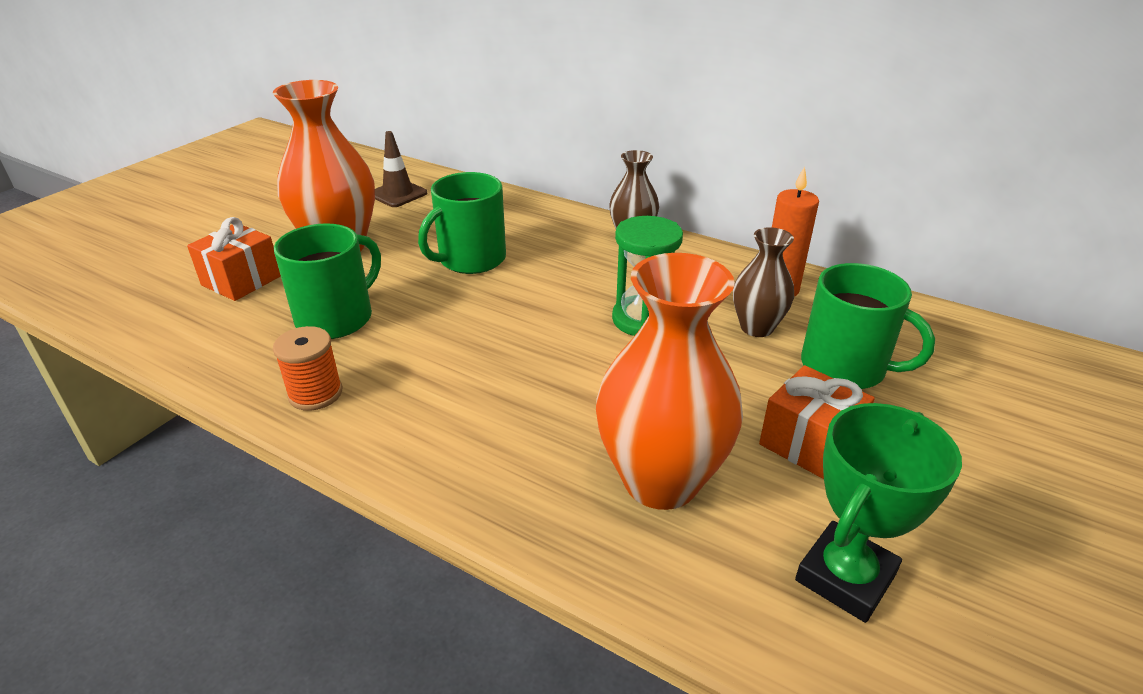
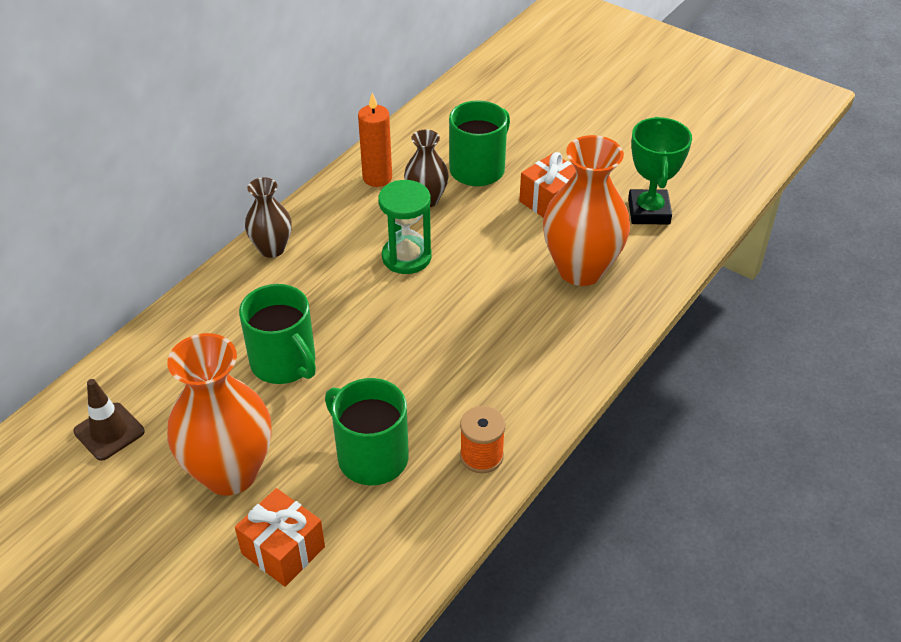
camera: 85 degrees left, 10 degrees up
green trophy [795,403,962,623] -> green trophy turned 45 degrees clockwise [628,117,692,224]

